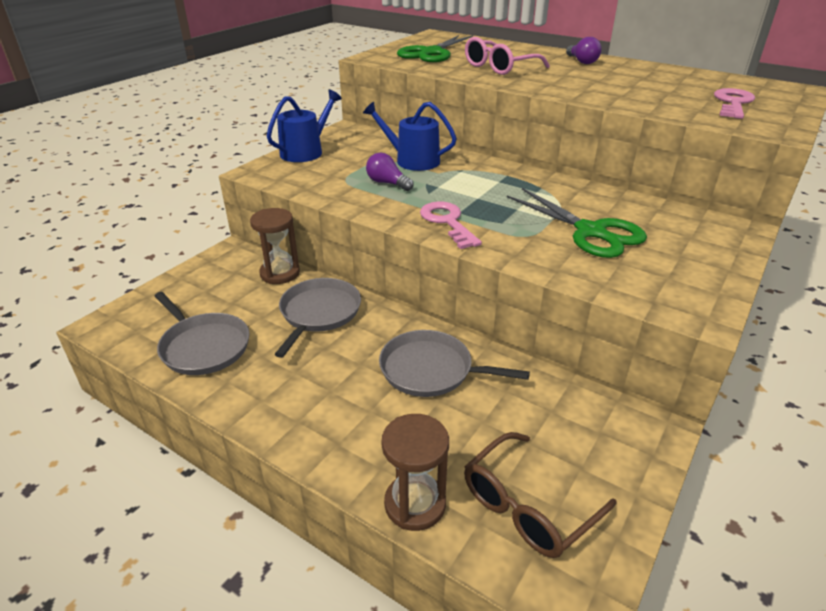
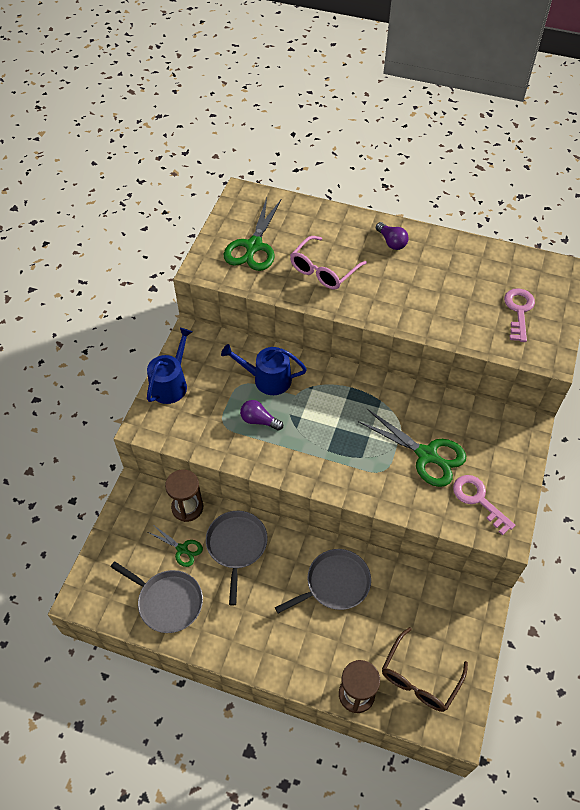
camera: 15 degrees left, 20 degrees up
grey pan [379,330,530,397] -> grey pan turned 150 degrees clockwise [275,549,371,613]
pink key [420,201,482,249] -> pink key moved to [453,475,515,535]
none -> green scissors [148,526,203,567]

